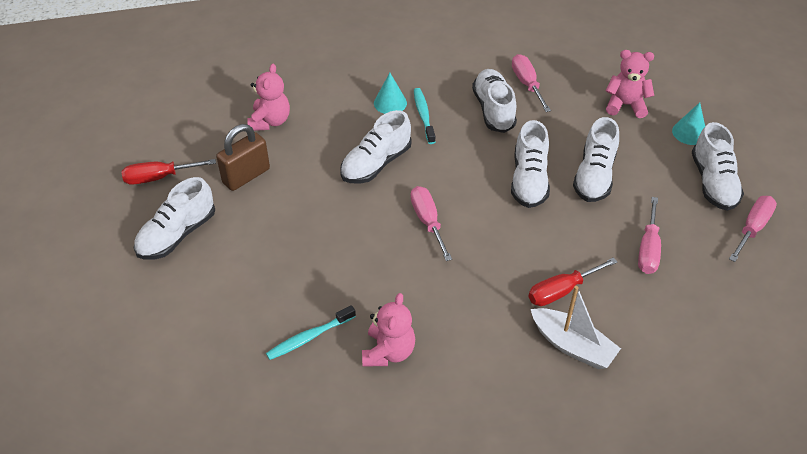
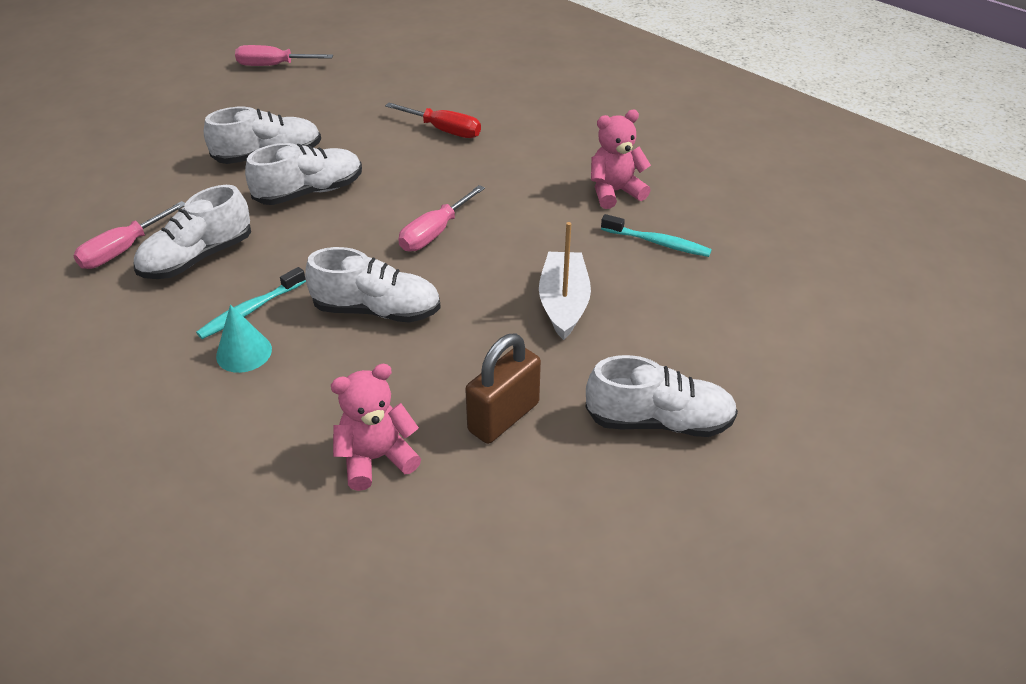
camera: 125 degrees left, 5 degrees down
red screwdriver [122,159,216,185] -> none
brown padlock [216,124,270,191] -> brown padlock turned 60 degrees counterclockwise [465,333,541,444]
white boat [530,286,621,369] -> white boat moved to [539,222,591,340]
pink teddy bear [606,50,654,118] -> none
pink screwdriver [638,197,661,274] -> none
turquoise cone [672,102,705,145] -> none
white shoe [692,122,744,211] -> none

